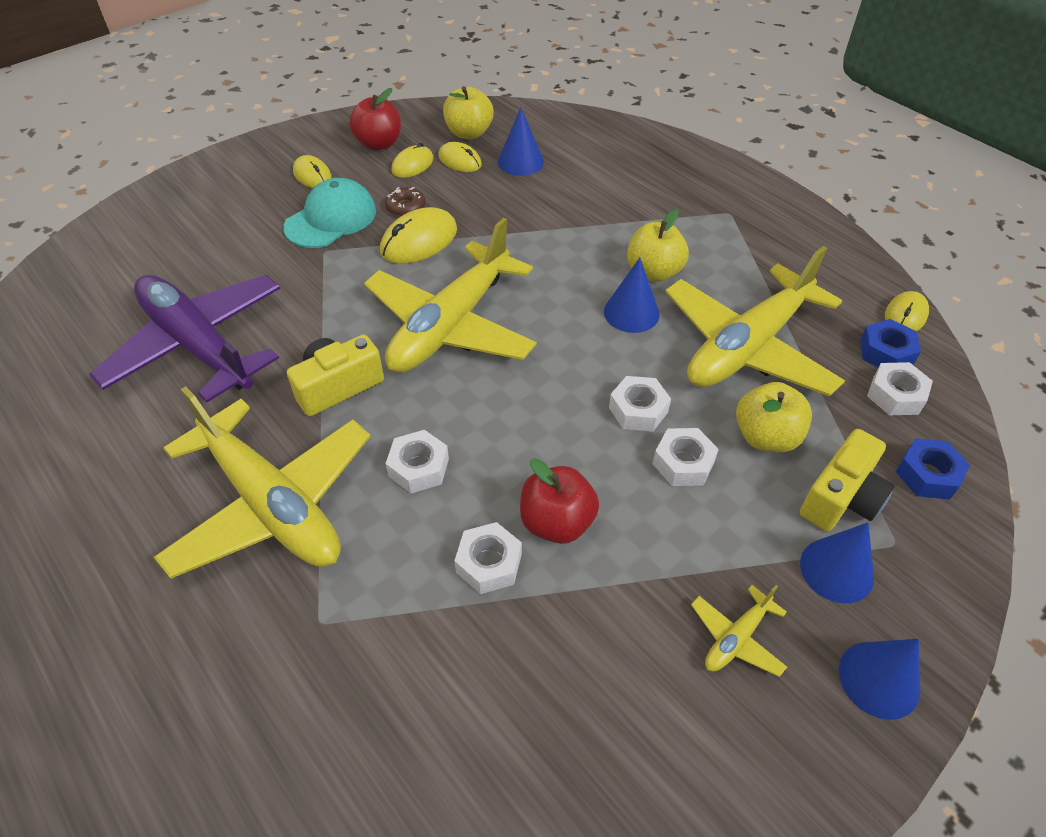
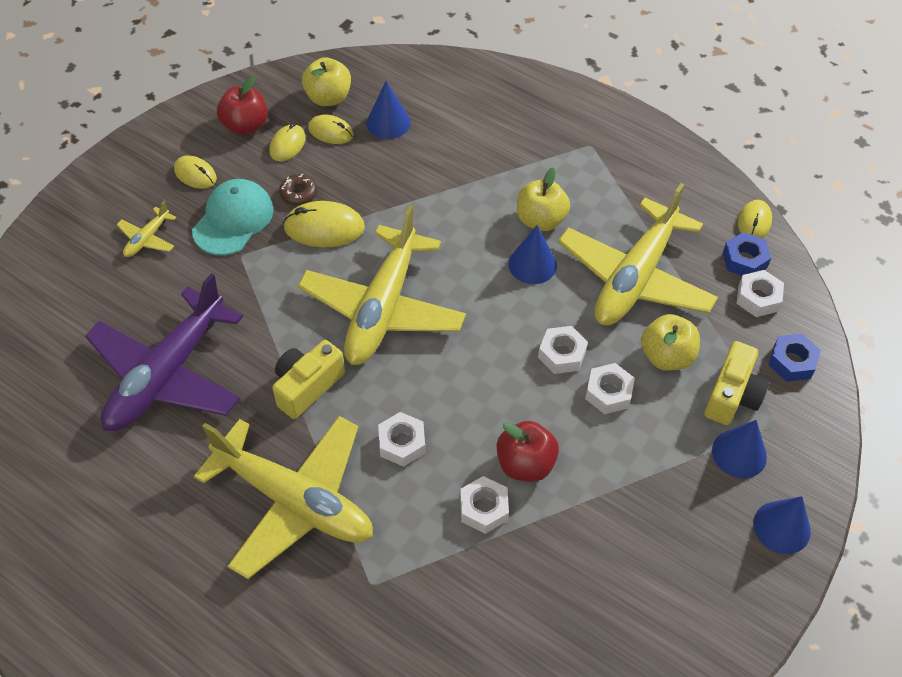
camera: 15 degrees left, 5 degrees up
purple plane [89,275,281,403] -> purple plane turned 90 degrees counterclockwise [85,273,243,431]
yellow mouse [380,207,457,264] -> yellow mouse turned 60 degrees clockwise [283,201,365,247]
yellow plane [691,585,787,677] -> yellow plane moved to [117,201,177,257]

